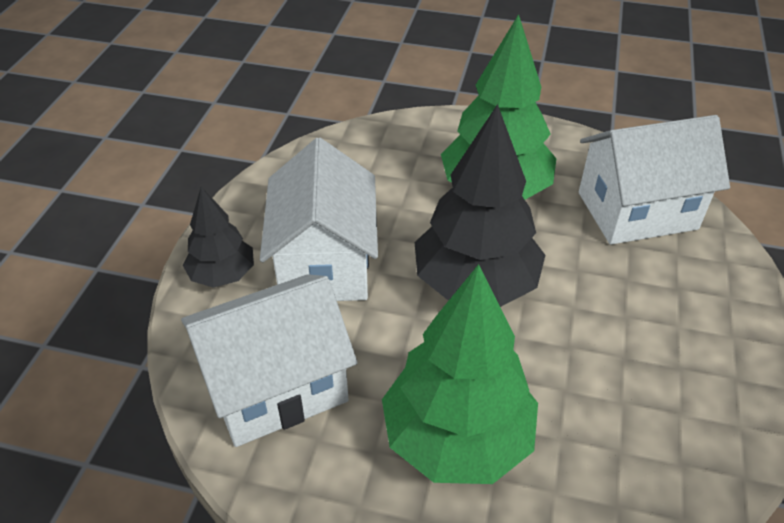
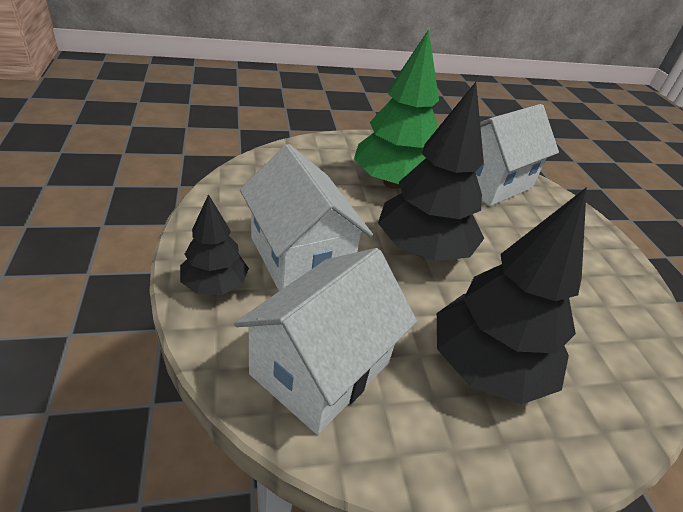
camera: 30 degrees left, 5 degrees down
green tree [382,264,538,484] -> black tree [437,187,587,404]

